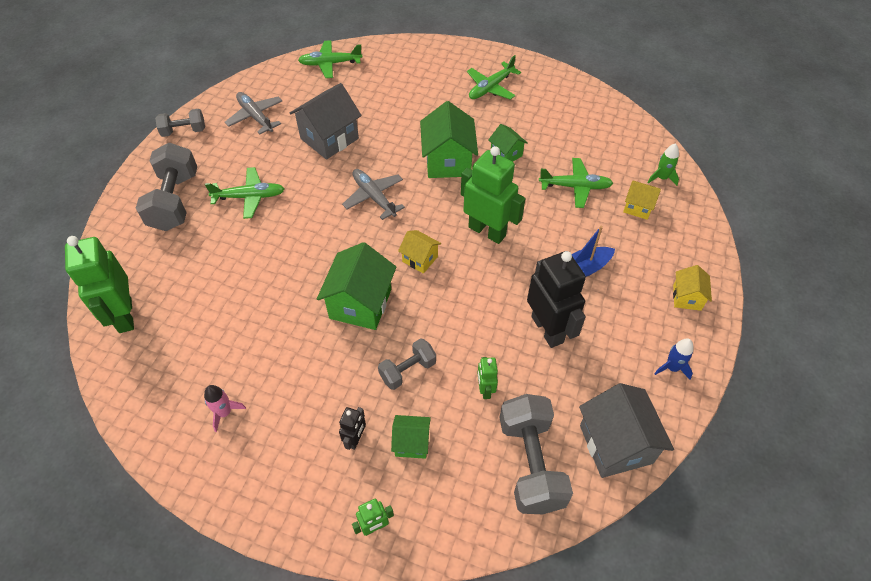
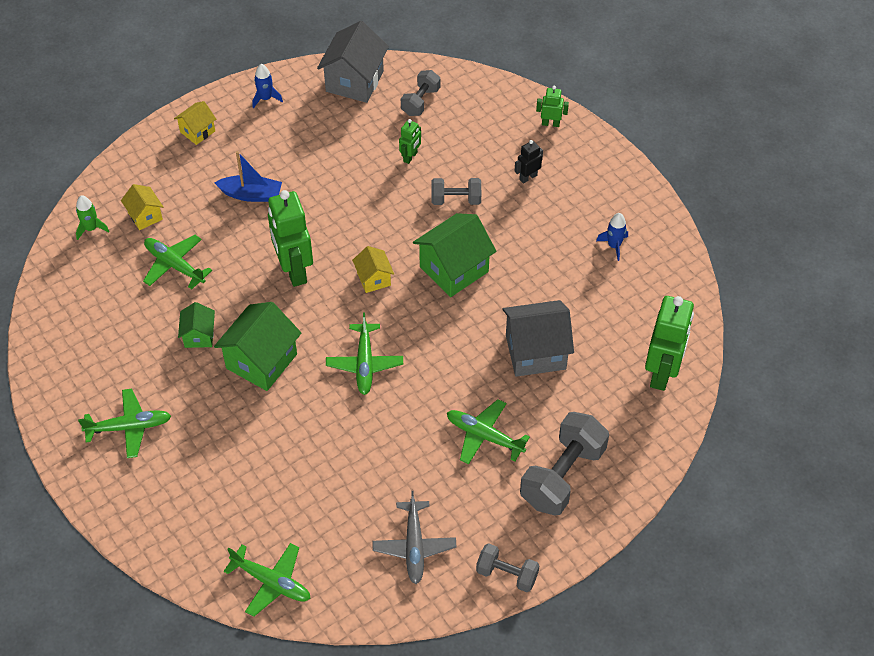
camera: 145 degrees left, 0 degrees up
pink rocket [204,385,246,432] -> blue rocket [596,213,628,261]
grey house [290,83,362,160] -> grey house moved to [502,300,574,377]
grey plane [342,169,405,220] -> green plane [326,312,403,395]
green house [391,415,431,459] -> none
grey dumbbell [499,394,573,514] -> grey dumbbell [401,70,440,116], size x0.56
black robot [527,251,586,348] -> none

